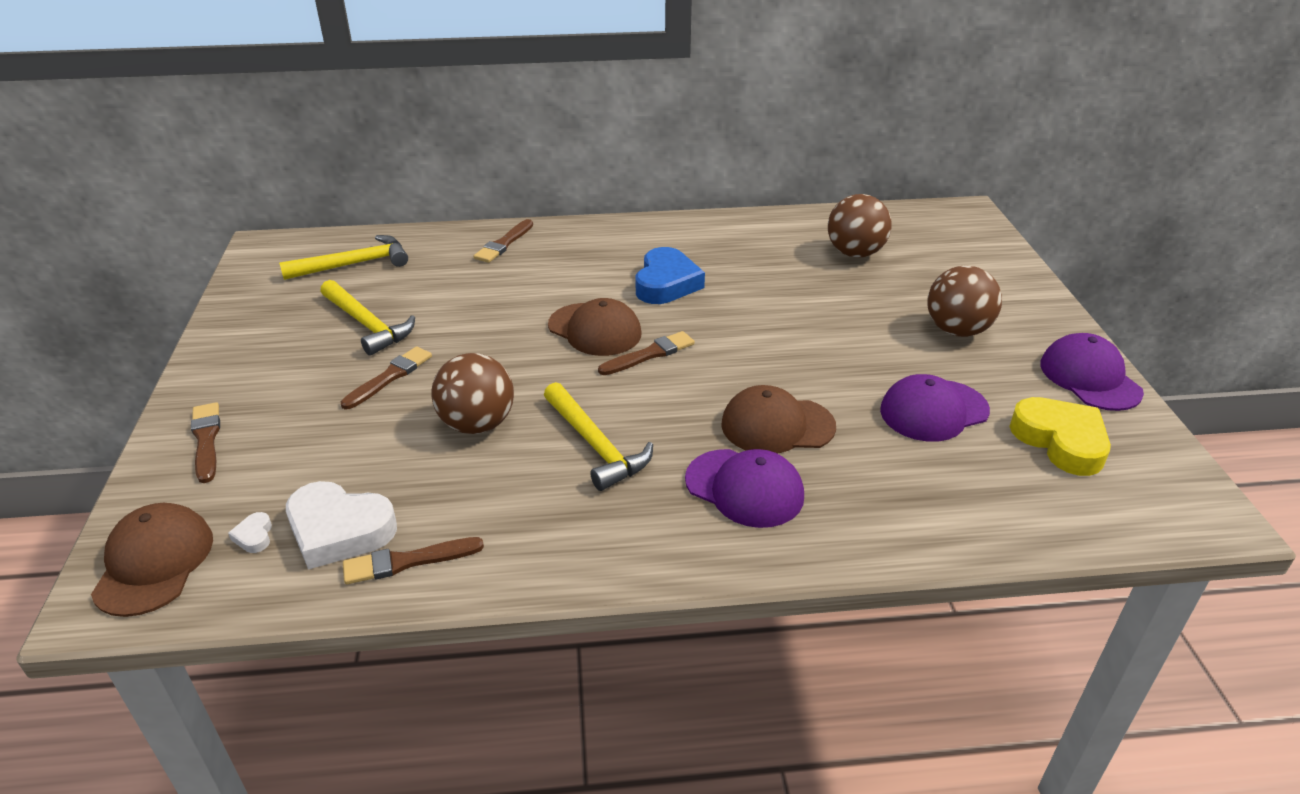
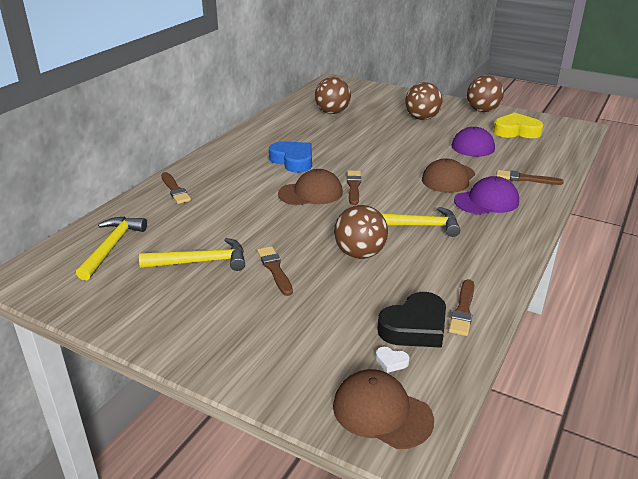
camera: 55 degrees left, 5 degrees down
brown brush [191,402,220,483] -> brown brush moved to [496,170,564,185]
white heart [286,481,397,570] -> black heart [377,292,446,348]
purple cap [1040,333,1144,411] -> brown ball [467,75,504,112]

